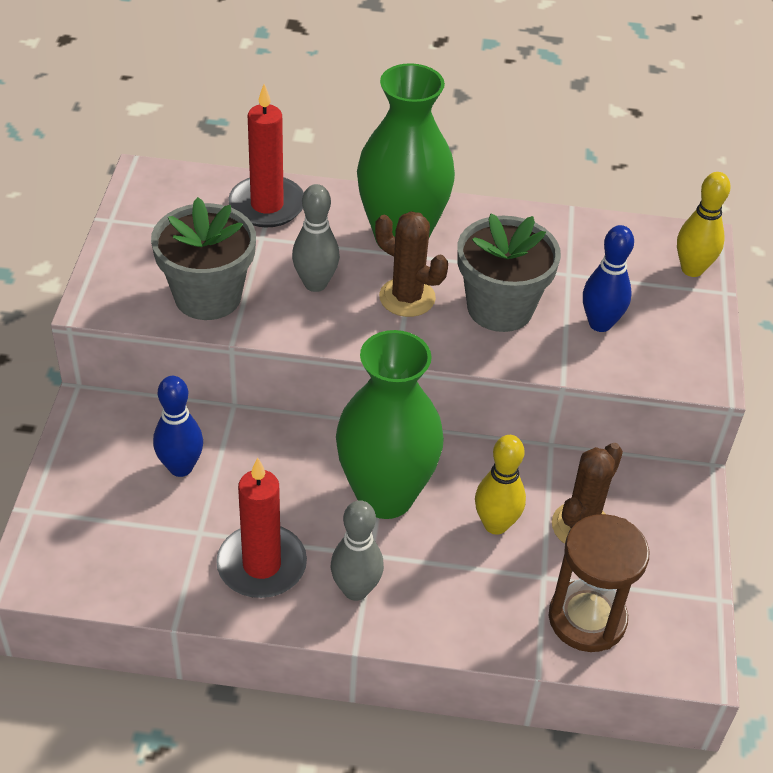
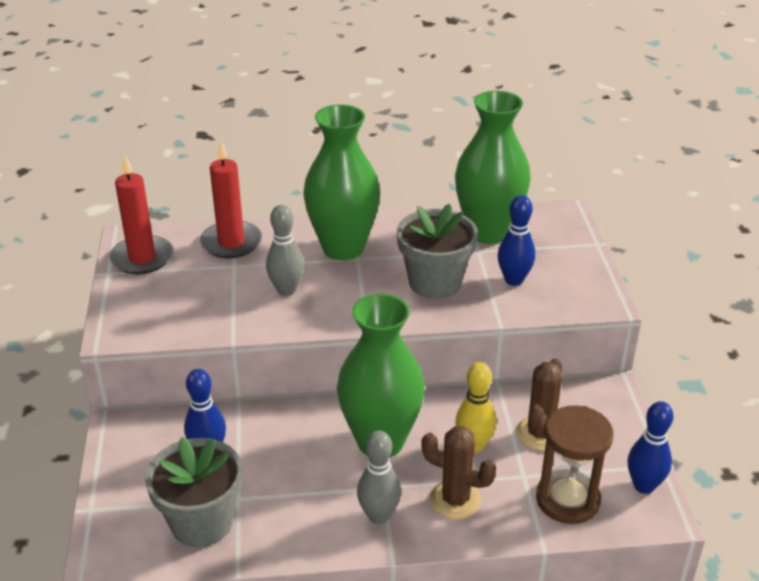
camera: 10 degrees left, 10 degrees down
grey flower pot [151,197,256,320] -> grey flower pot moved to [145,437,242,547]
red candle [216,457,307,598] -> red candle moved to [109,155,173,274]
brown cactus [375,211,448,317] -> brown cactus moved to [421,426,496,519]
yellow bowling pin [677,172,731,277] -> none
none -> green vase [455,91,531,244]
none -> blue bowling pin [627,401,674,494]

